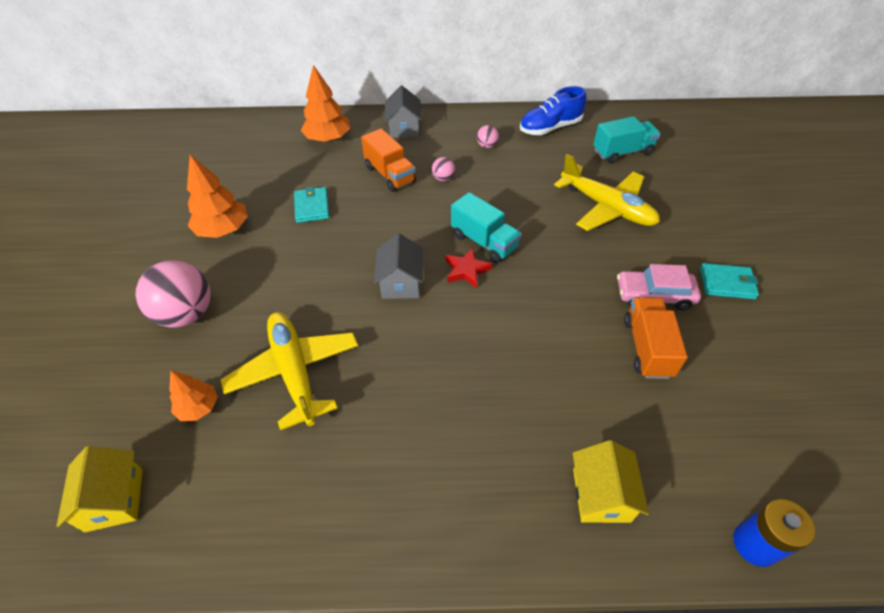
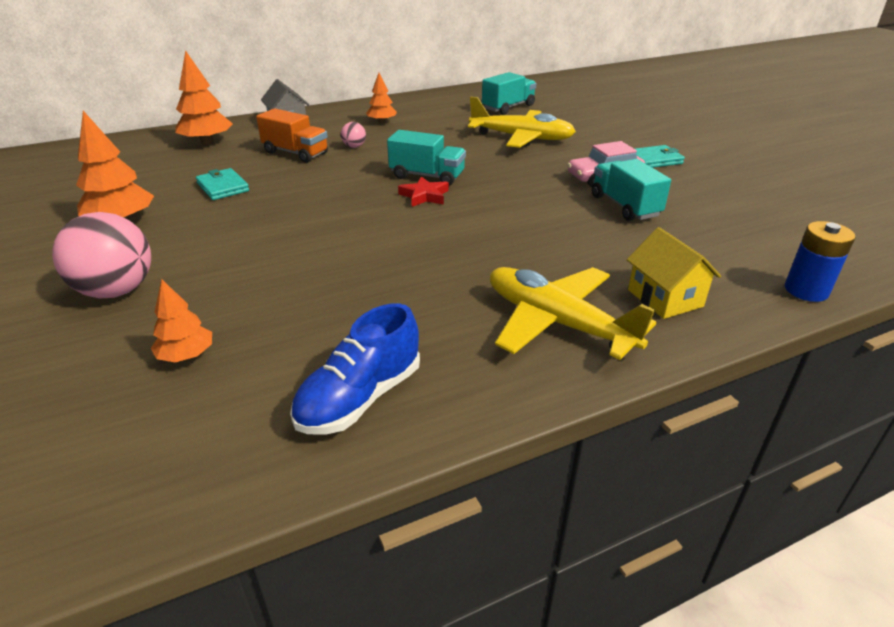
camera: 25 degrees left, 15 degrees down
yellow house [57,446,143,532] -> none
yellow plane [220,312,358,430] -> yellow plane moved to [490,267,656,360]
grey house [374,233,423,299] -> none
pink ball [477,125,499,148] -> orange tree [366,73,397,123]
blue shoe [520,86,586,135] -> blue shoe moved to [290,303,420,435]
orange truck [624,297,688,379] -> turquoise truck [592,159,671,221]

